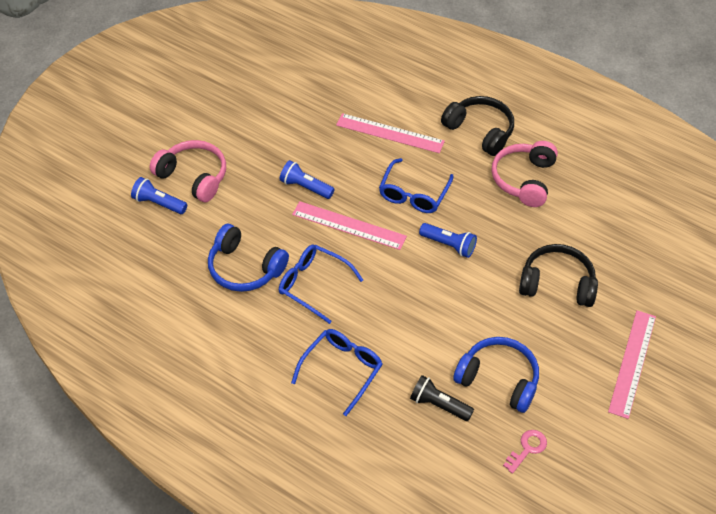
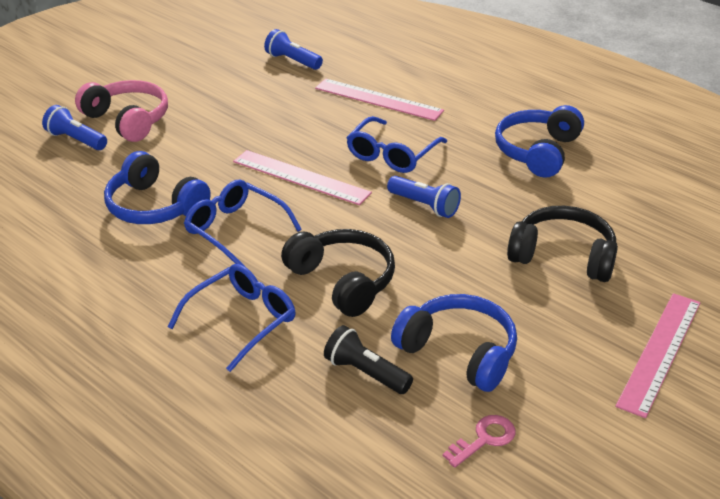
camera: 10 degrees right, 15 degrees down
blue flashlight [280,160,334,199] -> blue flashlight moved to [264,29,323,70]
black headphones [441,96,514,156] -> black headphones moved to [281,229,395,317]
pink headphones [491,141,558,207] -> blue headphones [495,105,584,178]

